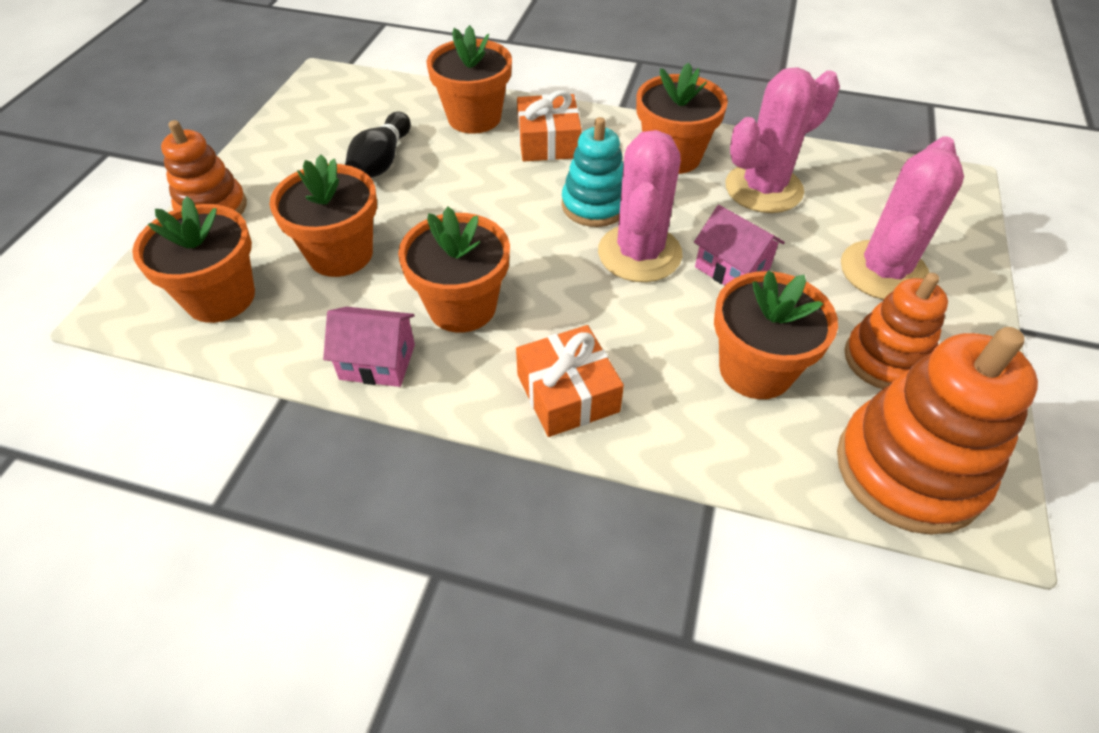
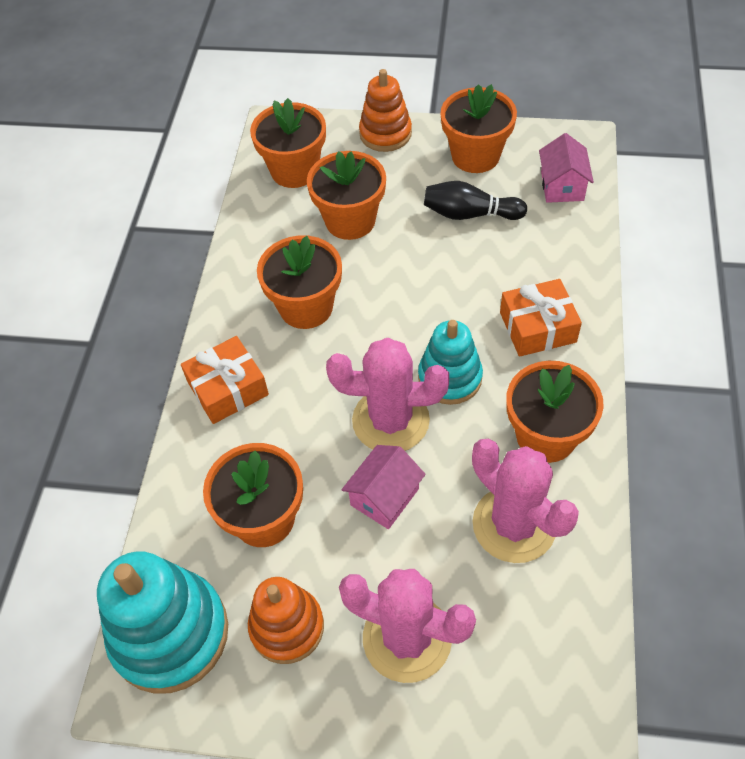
camera: 85 degrees right, 5 degrees up
pink house [323,307,415,387] -> pink house moved to [539,133,594,203]
orange flower pot [426,25,512,134] -> orange flower pot moved to [441,84,517,173]
orange stacking toy [837,327,1038,535] -> turquoise stacking toy [97,551,228,694]

